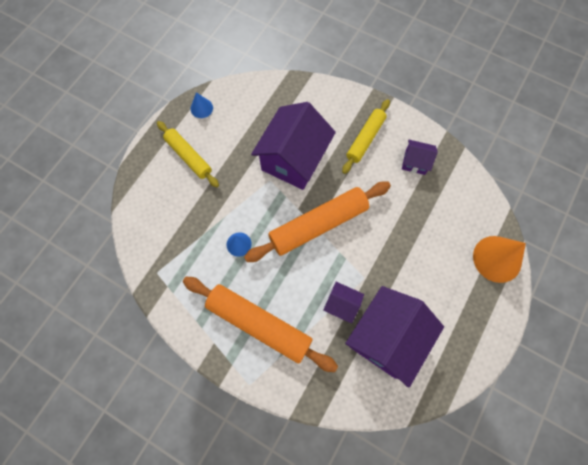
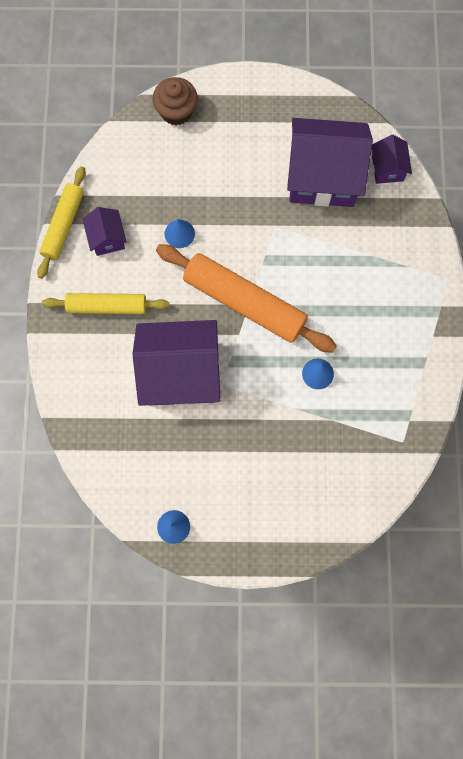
camera: 120 degrees left, 5 degrees up
yellow rolling pin [157,121,219,187] -> yellow rolling pin moved to [37,166,86,279]
orange rolling pin [183,277,338,372] -> none
purple house [323,282,364,324] -> purple house moved to [372,135,412,184]
orange cone [473,236,526,283] -> brown cupcake [152,77,198,125]
none -> blue cone [164,219,195,248]

